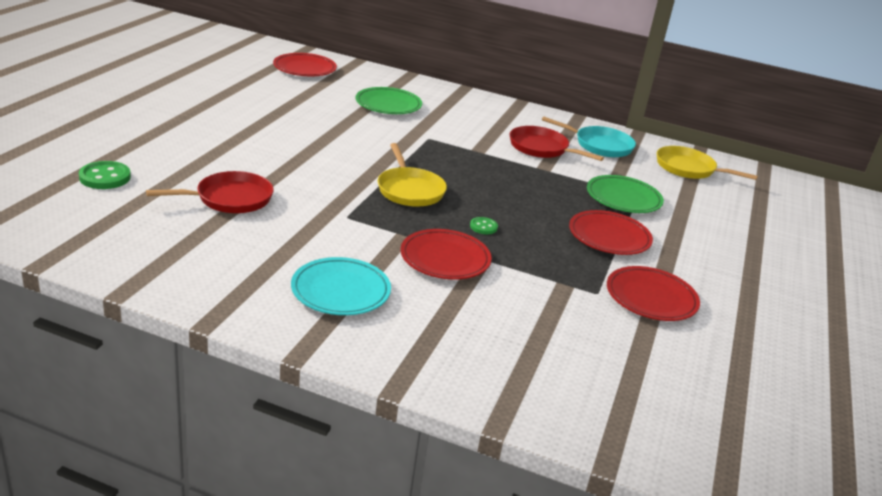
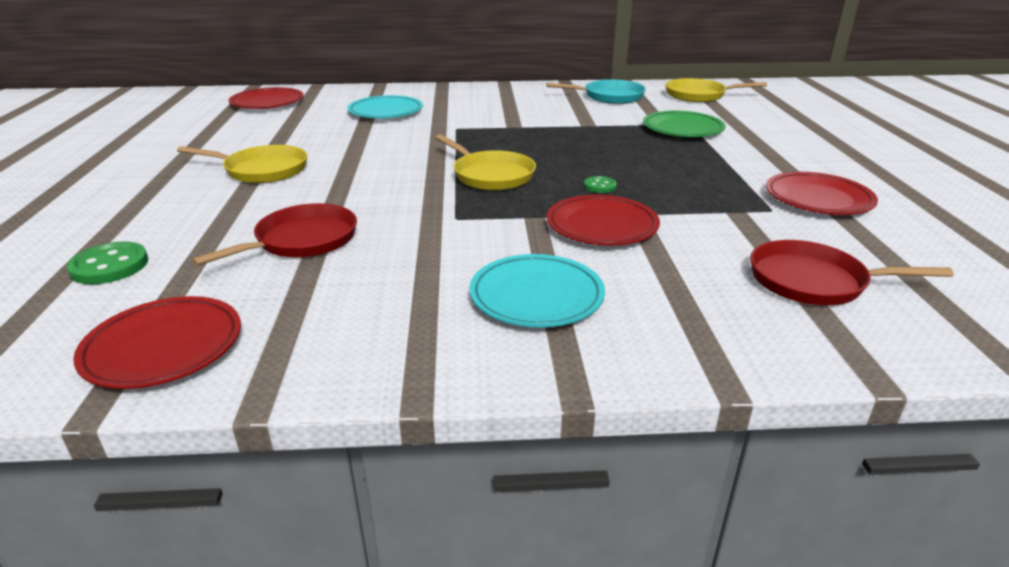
camera: 20 degrees left, 0 degrees up
green plate [355,87,422,114] -> turquoise plate [347,95,423,118]
red pan [509,126,604,161] -> red pan moved to [750,240,954,305]
red plate [569,210,653,255] -> red plate moved to [73,296,241,389]
none -> yellow pan [177,145,307,183]

